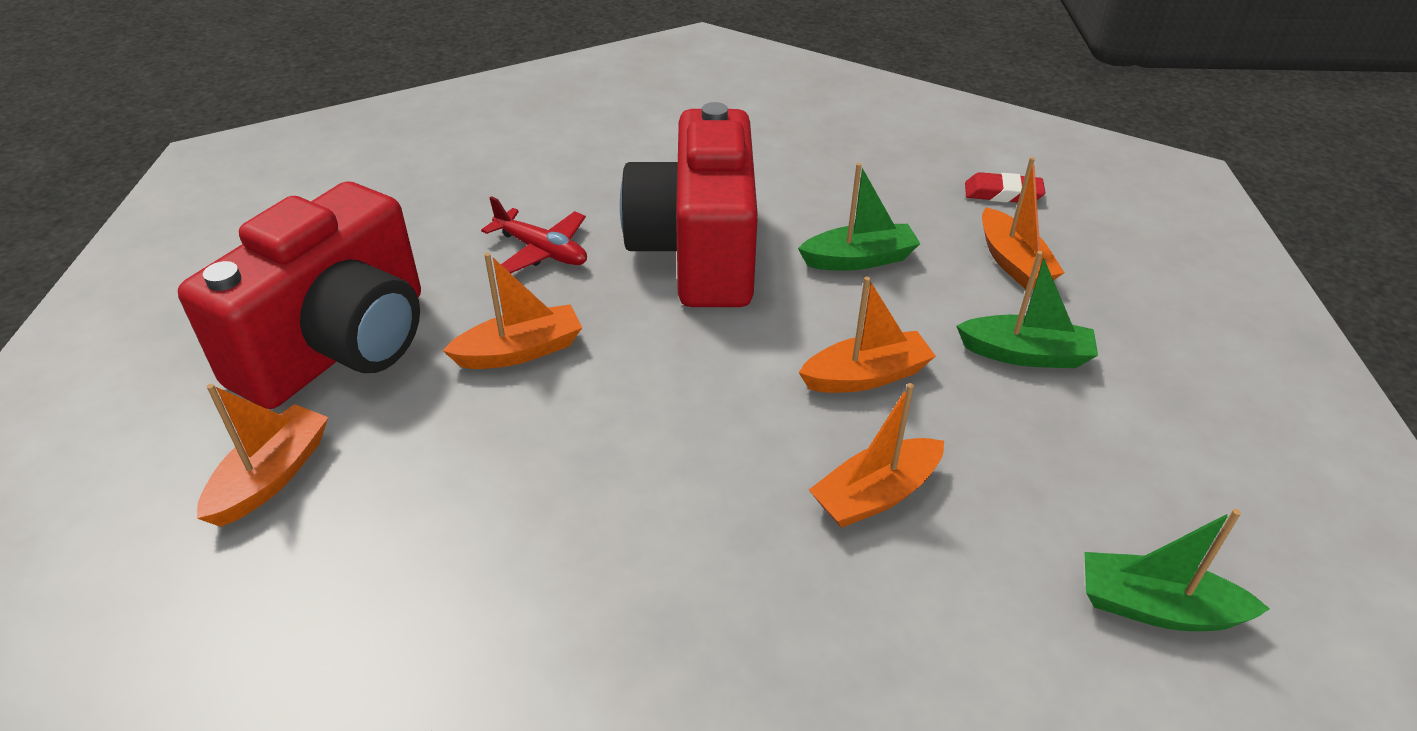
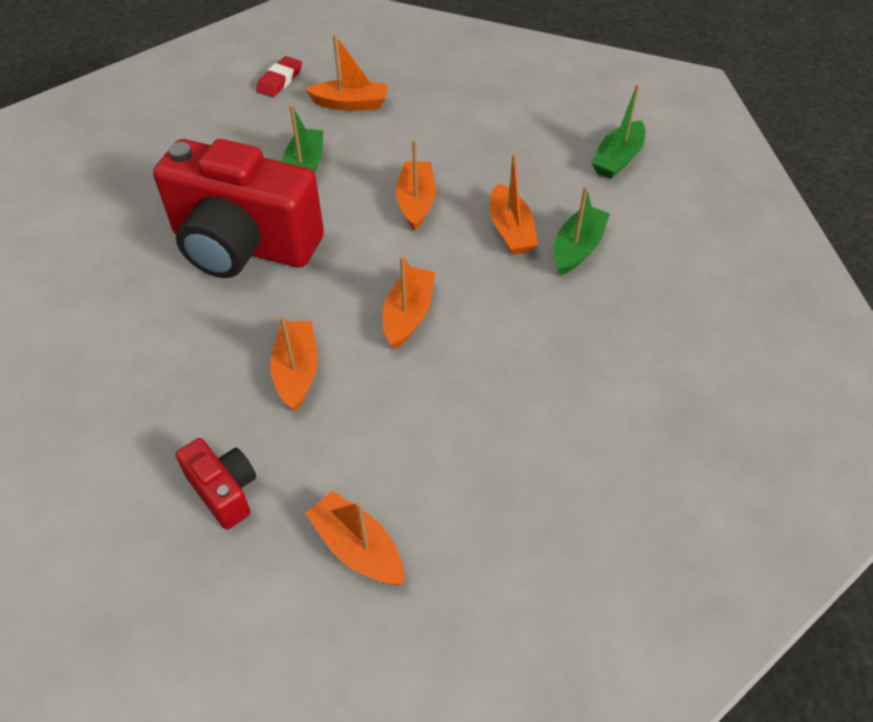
camera: 70 degrees left, 10 degrees up
red camera [178,181,421,409] -> red camera [176,438,256,530], size x0.44
red plane [481,196,587,273] -> none
green boat [956,251,1098,368] -> green boat moved to [554,186,610,276]
none -> orange boat [382,256,435,349]

